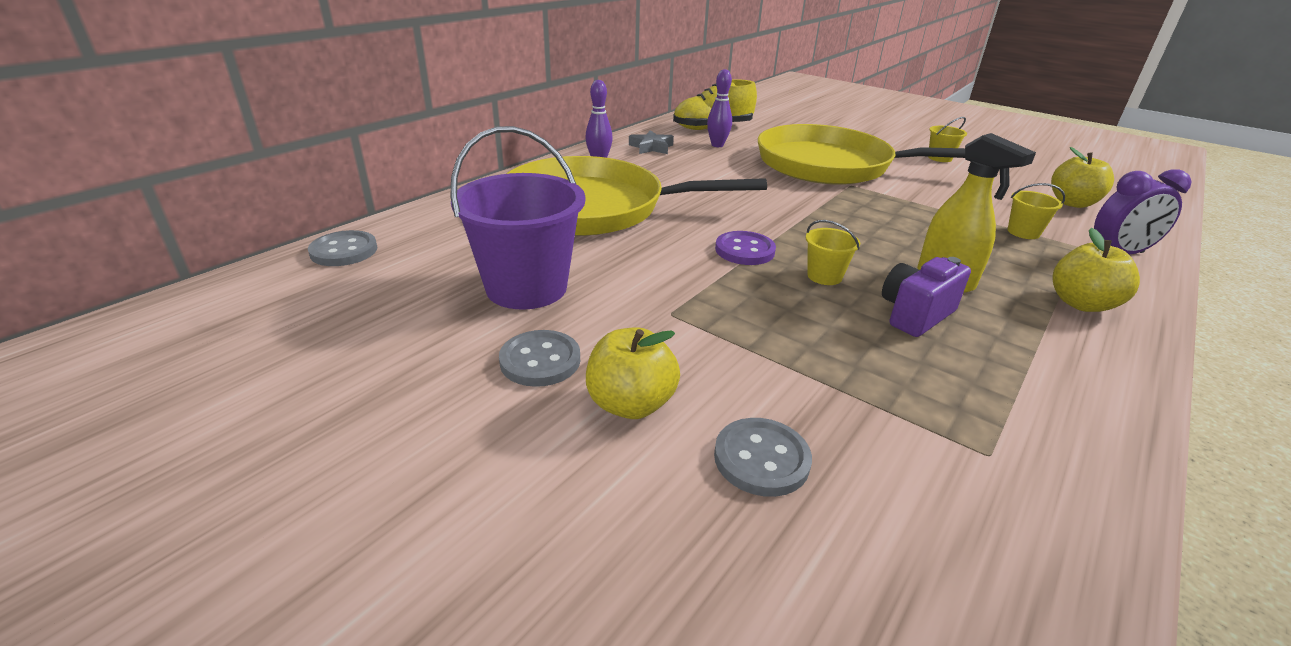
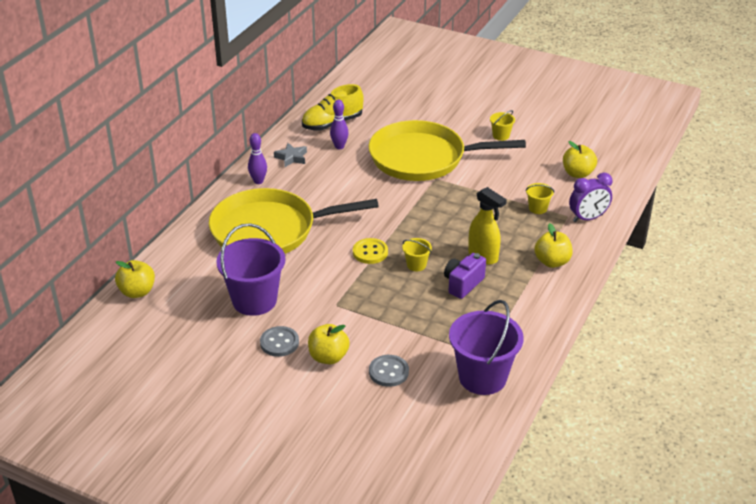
camera: 10 degrees left, 5 degrees up
grey button [308,230,377,266] -> yellow apple [115,260,155,298]
purple button [715,231,776,265] -> yellow button [353,238,388,264]
none -> purple bucket [449,300,524,395]

